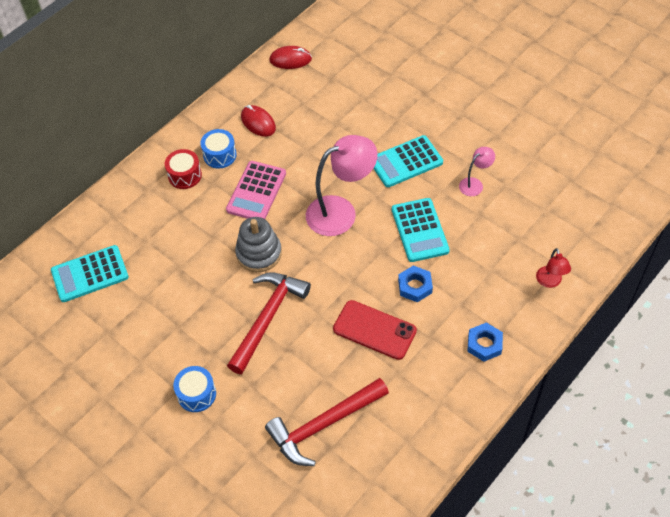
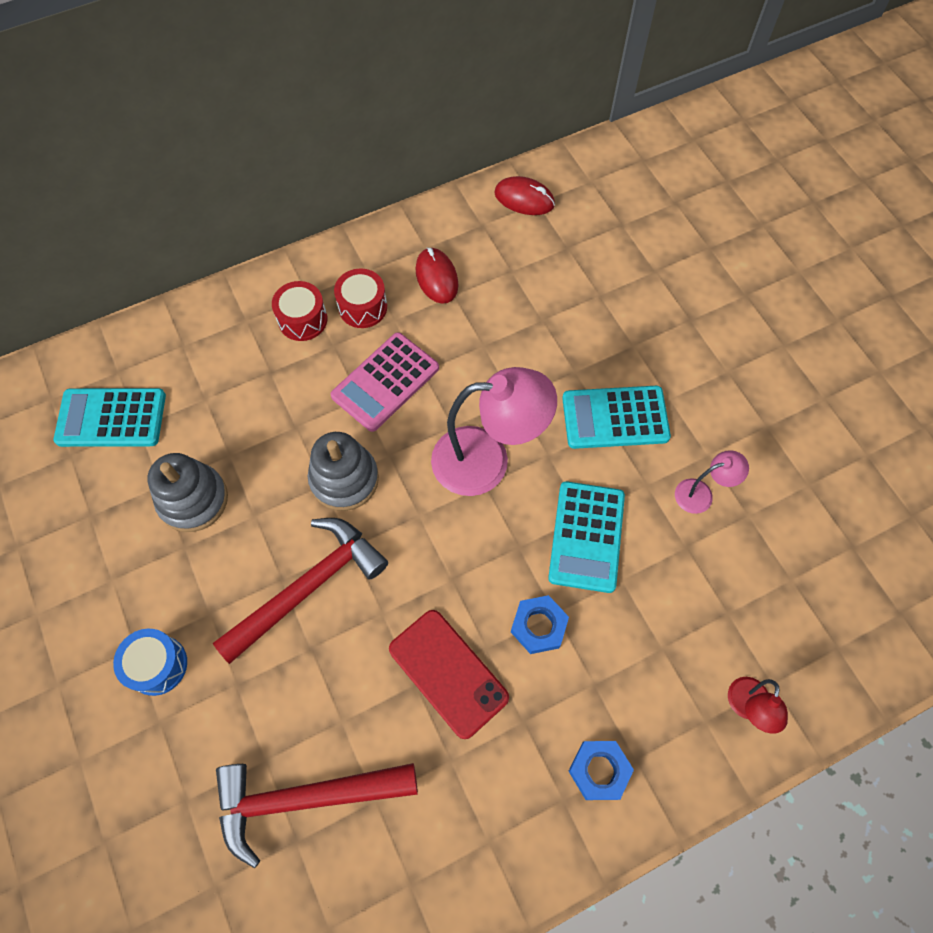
camera: 20 degrees right, 10 degrees up
blue drum [200,129,237,168] -> red drum [334,268,387,328]
none -> grey stacking toy [147,453,228,532]

